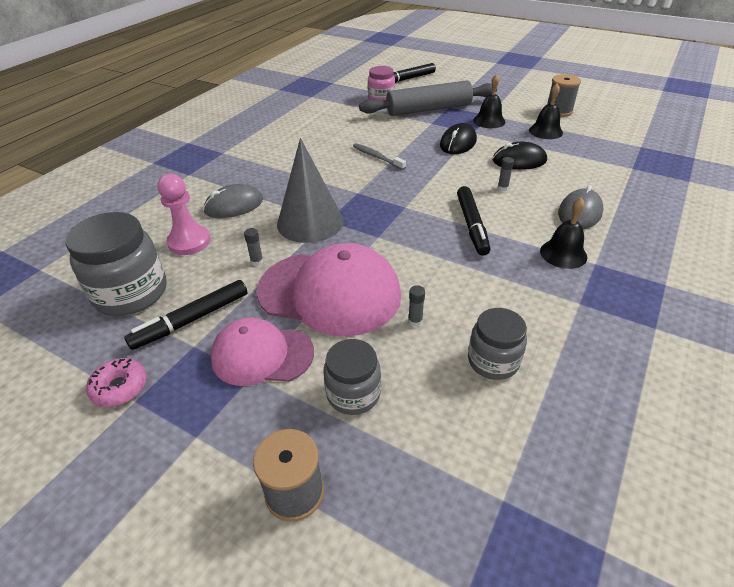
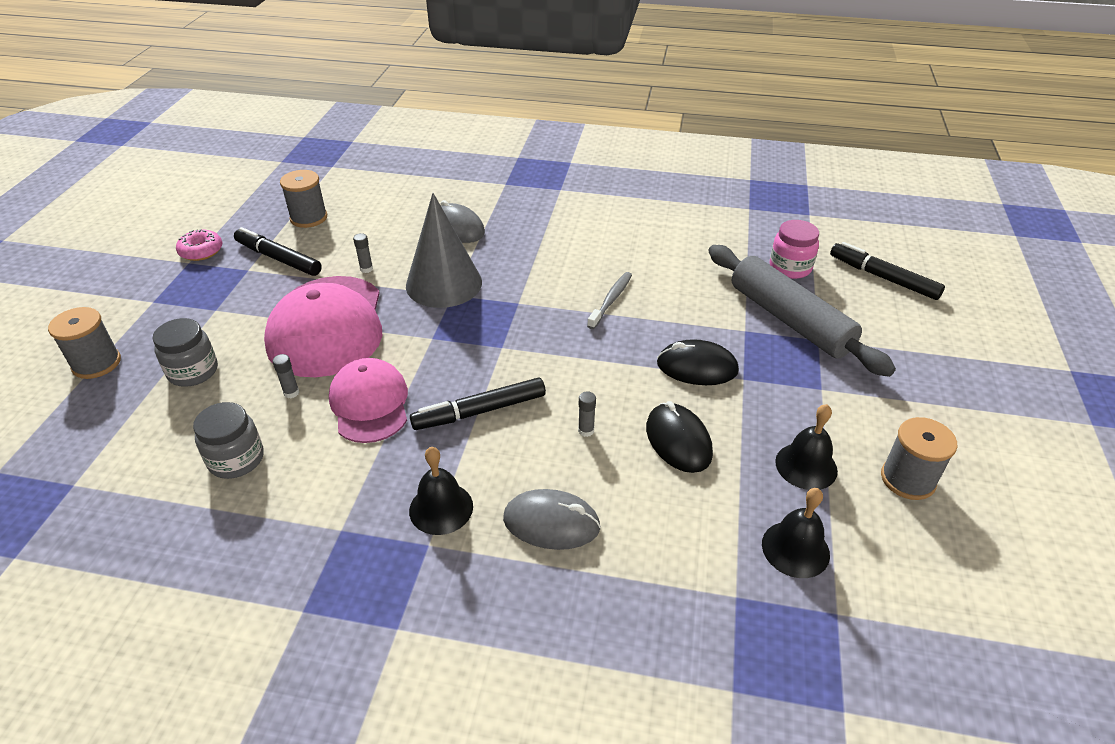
camera: 70 degrees right, 0 degrees up
grey jar [66,212,167,316] -> grey spool [280,170,327,228]
pink pawn [157,174,211,255] -> none
pink cap [210,318,314,386] -> pink cap moved to [329,358,408,443]
black bell [473,74,506,128] -> black bell moved to [762,488,830,578]

